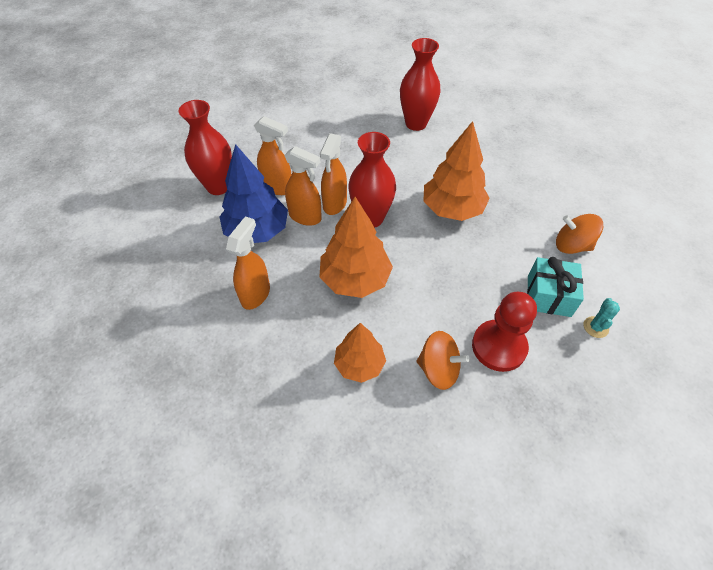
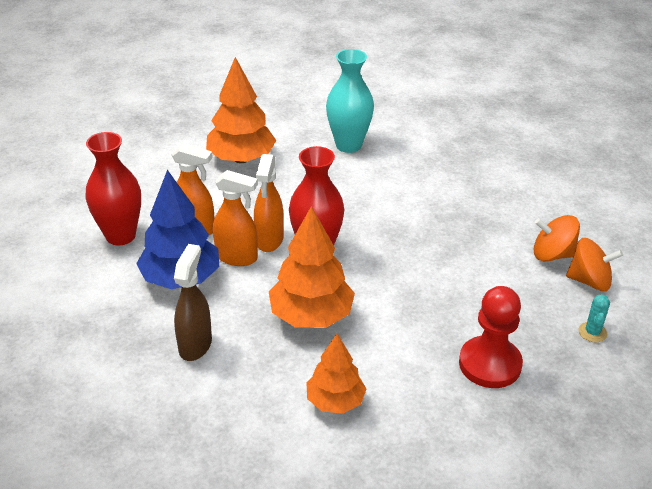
camera: 10 degrees left, 15 degrees down
orange spray bottle [226,216,270,310] -> brown spray bottle [174,244,212,361]
red vase [400,38,441,131] -> turquoise vase [326,49,374,153]
orange spinning top [417,331,470,390] -> orange spinning top moved to [566,238,623,291]
orange tree [423,121,490,221] -> orange tree moved to [206,57,276,163]
turquoise gift [527,257,584,317] -> none

